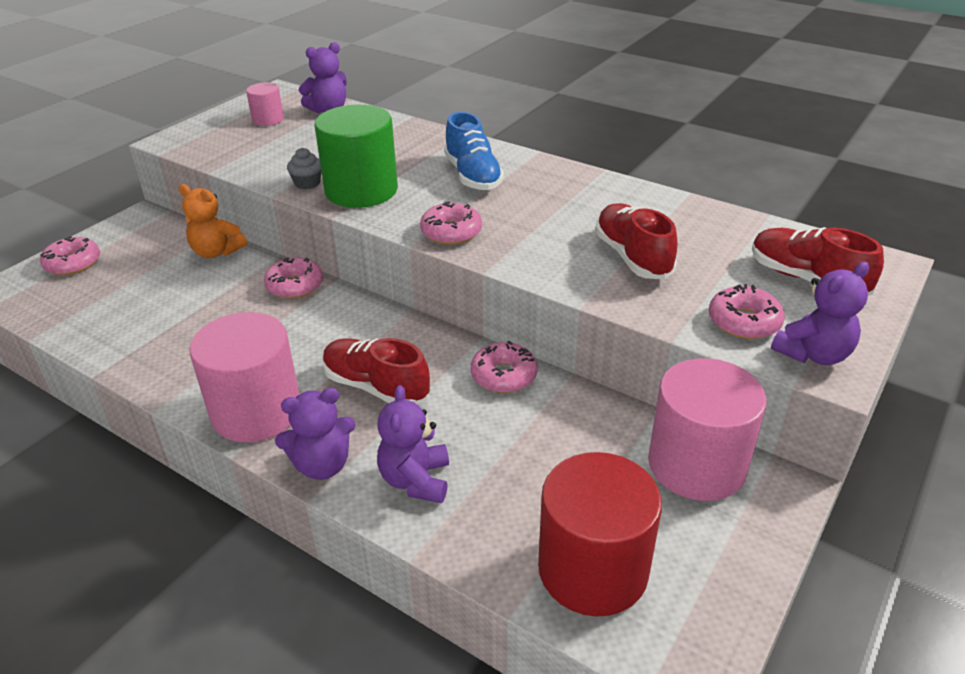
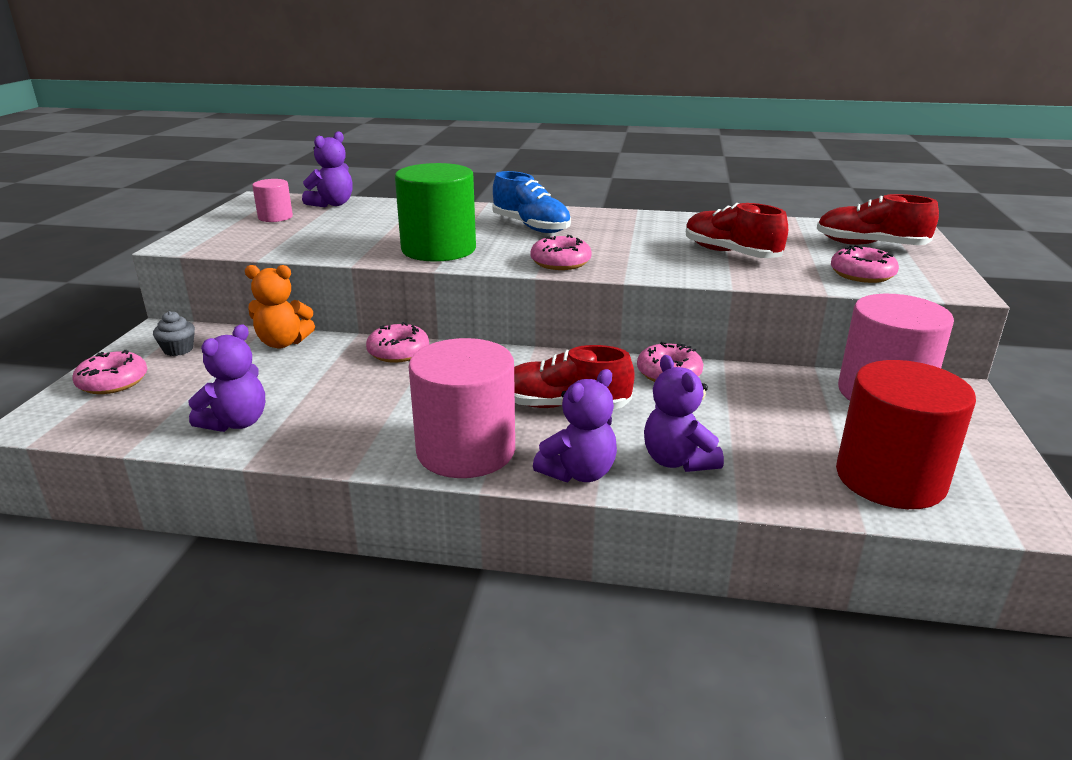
camera: 25 degrees left, 10 degrees down
grey cupcake [287,148,322,189] -> grey cupcake moved to [153,311,195,356]
purple teddy bear [771,262,869,365] -> purple teddy bear moved to [188,324,265,432]

